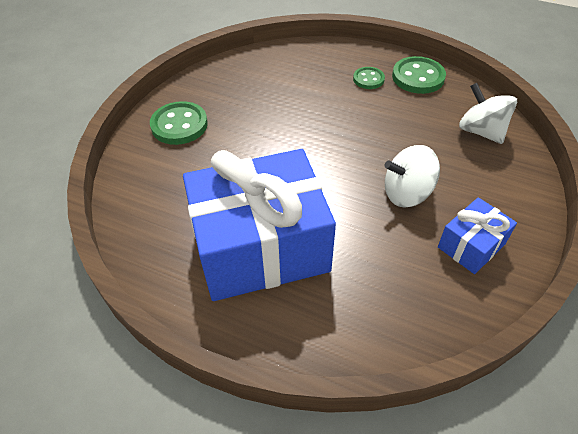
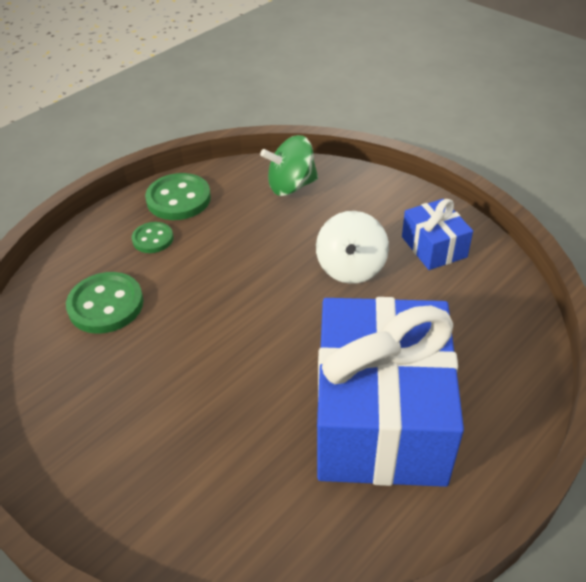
camera: 70 degrees left, 5 degrees down
green button [150,101,208,145] -> green button moved to [66,272,143,334]
white spinning top [459,83,517,144] -> green spinning top [260,135,318,196]

